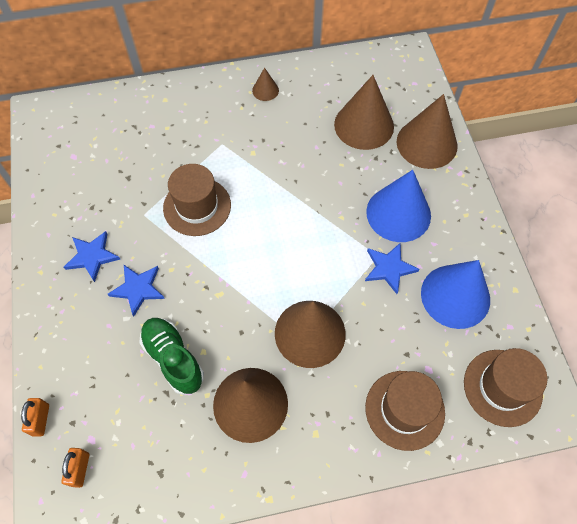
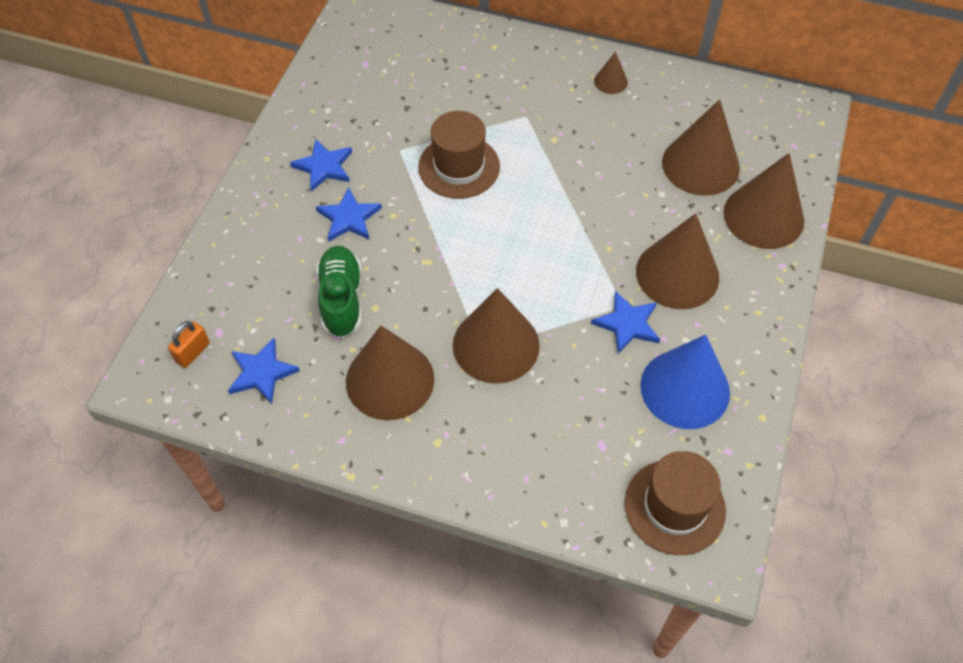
camera: 30 degrees right, 5 degrees down
orange padlock [21,398,49,436] -> none
brown hat [365,371,445,451] -> none
blue cone [366,170,431,242] -> brown cone [636,213,719,309]
none -> blue star [228,338,300,404]

